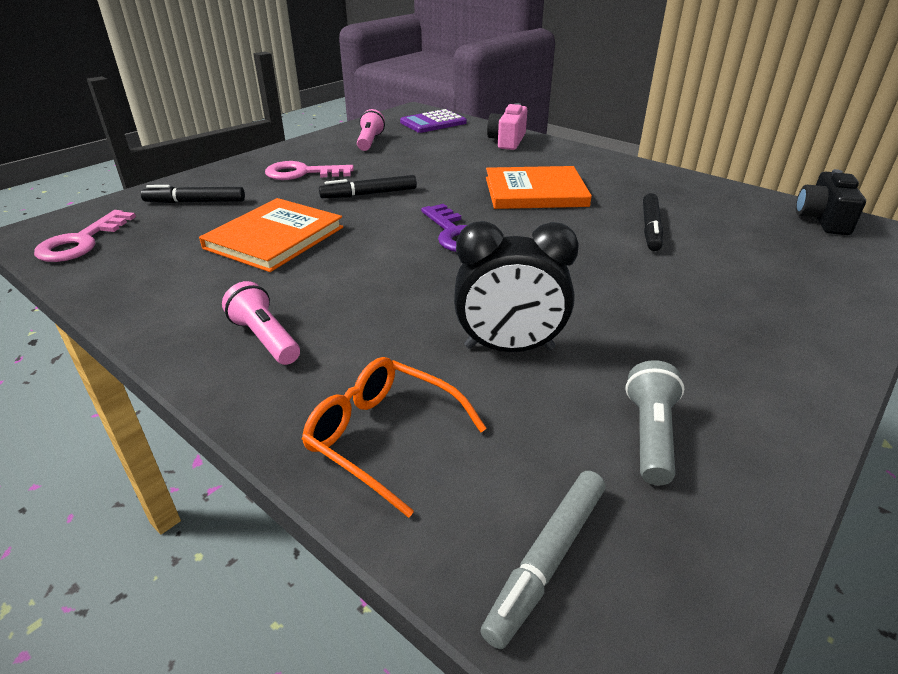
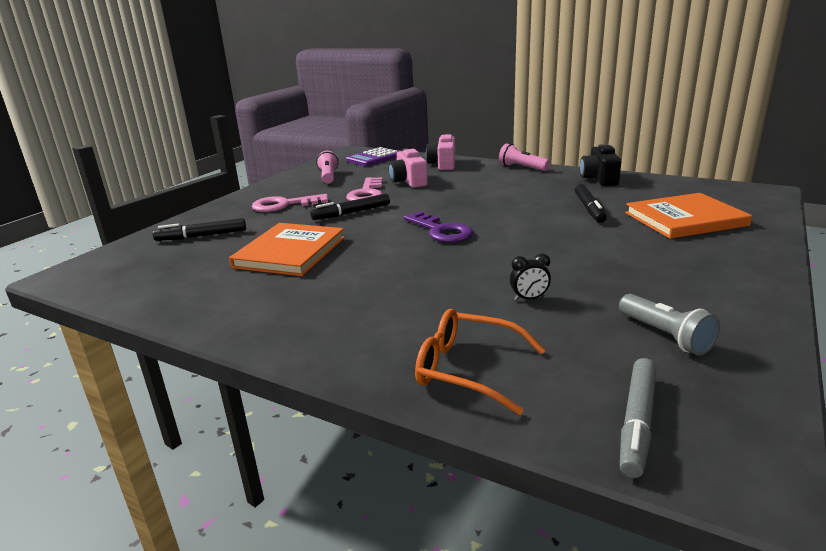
camera: 10 degrees left, 10 degrees down
pink key [34,210,136,262] -> pink key moved to [346,177,383,201]
pink flashlight [222,281,300,365] -> pink flashlight moved to [499,143,550,171]
black clock [454,221,579,352] -> black clock [510,254,551,301], size x0.44
orange book [486,166,592,209] -> orange book moved to [625,193,752,239]
grey flashlight [625,360,684,485] -> grey flashlight turned 150 degrees clockwise [619,294,720,355]
black camera [796,169,866,235] -> black camera moved to [580,144,621,186]
none -> pink camera [389,148,428,188]

